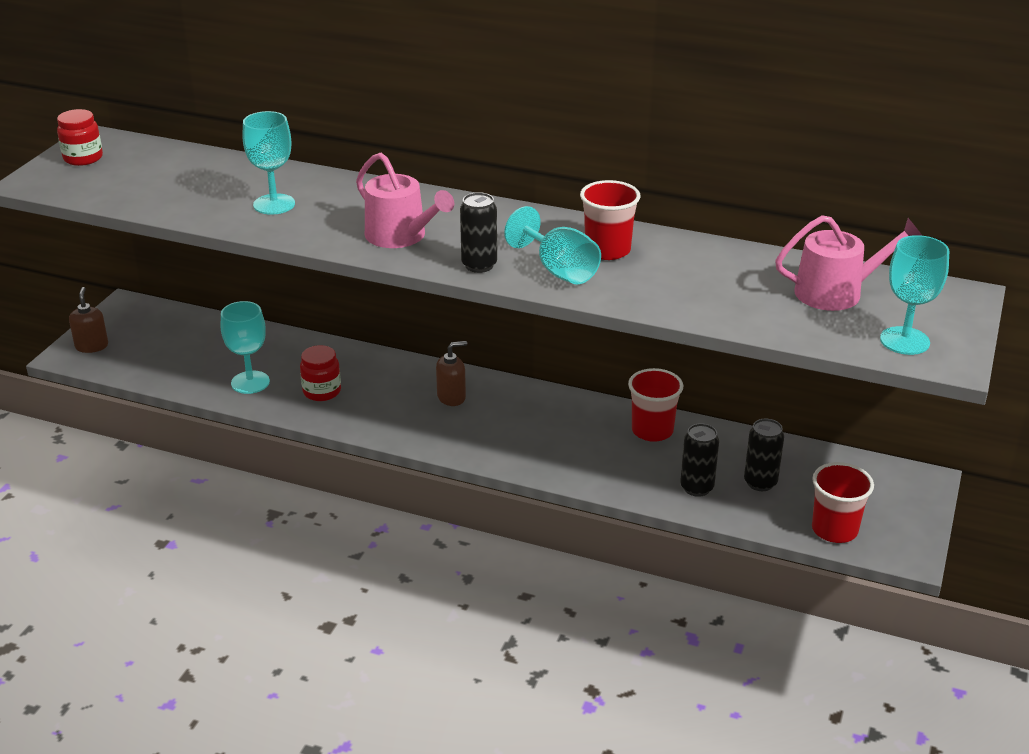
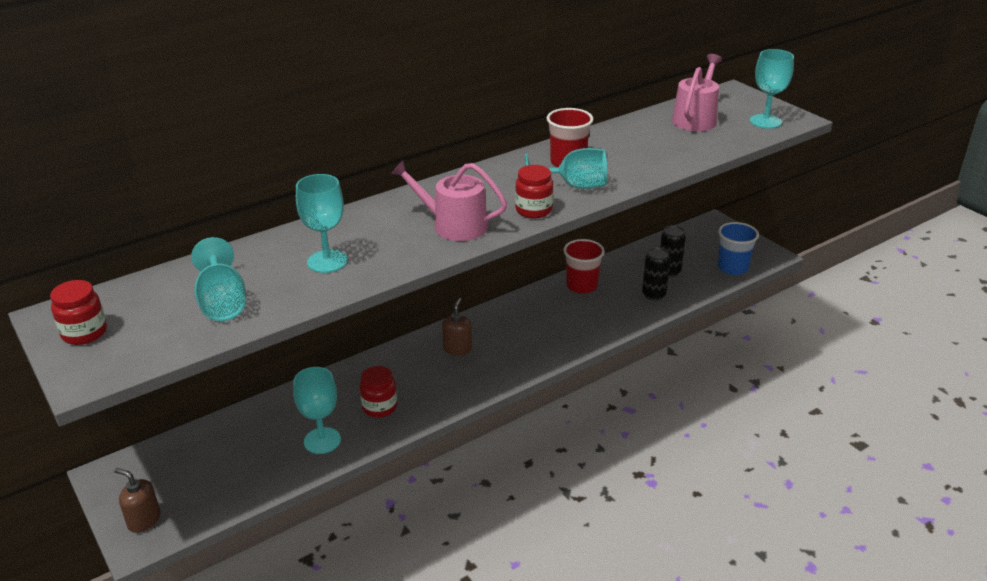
camera: 55 degrees left, 0 degrees up
pink watering can [356,153,454,248] -> pink watering can turned 150 degrees counterclockwise [390,160,507,241]
black can [460,192,497,273] -> red jar [515,165,553,218]
red cup [812,462,874,543] -> blue cup [718,222,759,275]
none -> turquoise goblet [191,237,246,321]

